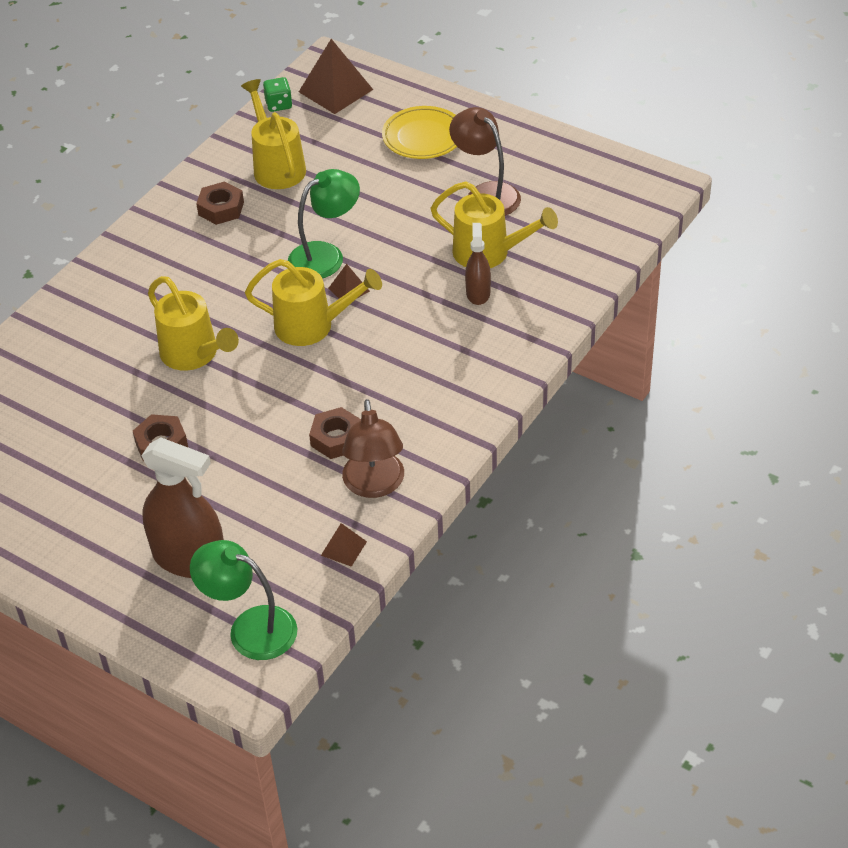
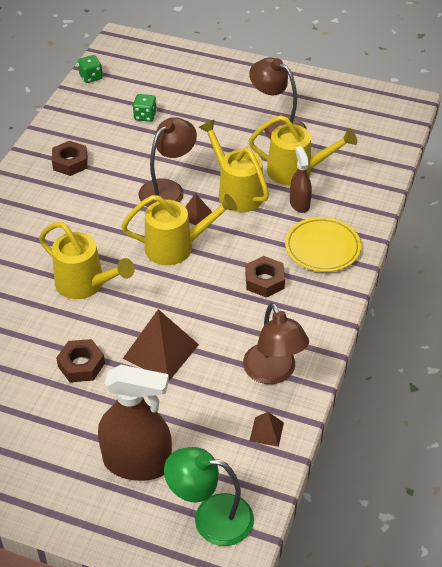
camera: 15 degrees left, 0 degrees up
yellow watering can [241,79,306,189] -> yellow watering can moved to [198,119,269,212]
green lamp [288,169,360,278] -> brown lamp [138,117,197,207]
brown pyramid [299,39,373,114] -> brown pyramid moved to [123,309,199,381]
brown nut [309,407,361,459] -> brown nut moved to [245,256,285,298]
yellow plate [382,106,457,159] -> yellow plate moved to [285,217,361,272]
none -> green dice [133,94,157,122]

